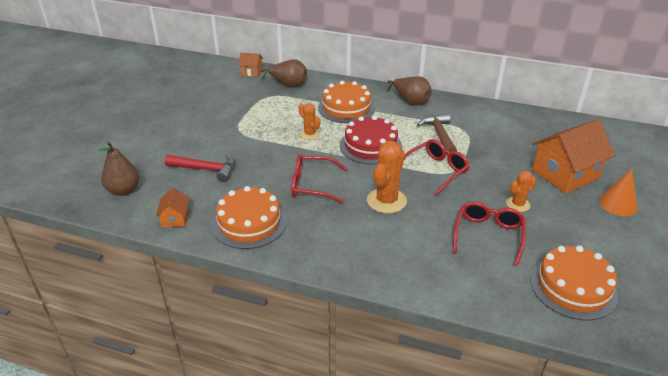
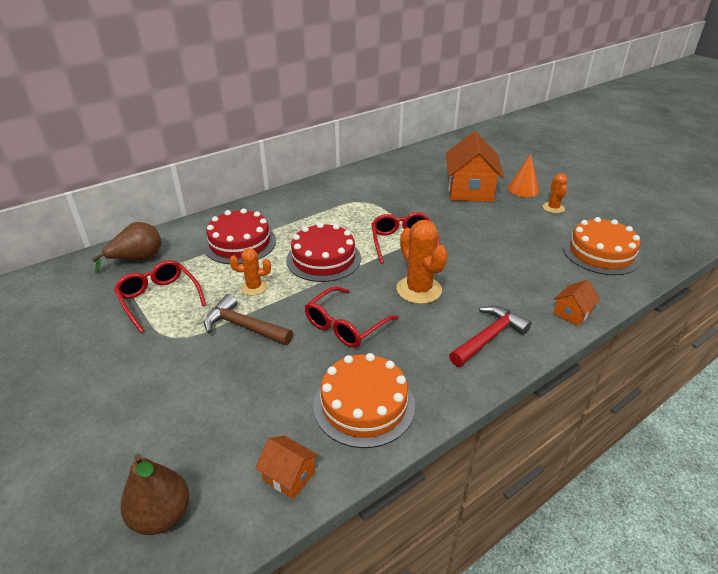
camera: 55 degrees left, 0 degrees up
red hammer [165,154,235,182] -> red hammer moved to [449,306,532,367]
orange house [238,53,263,77] -> orange house moved to [554,280,601,326]
orange cake [318,81,375,123] -> red cake [203,208,276,264]
brown pear [387,76,432,106] -> none
brown hammer [417,114,457,156] -> brown hammer moved to [204,294,293,345]
red glasses [453,201,526,266] -> red glasses moved to [114,260,206,333]
orange cactus [506,170,536,212] -> orange cactus moved to [543,173,567,213]

